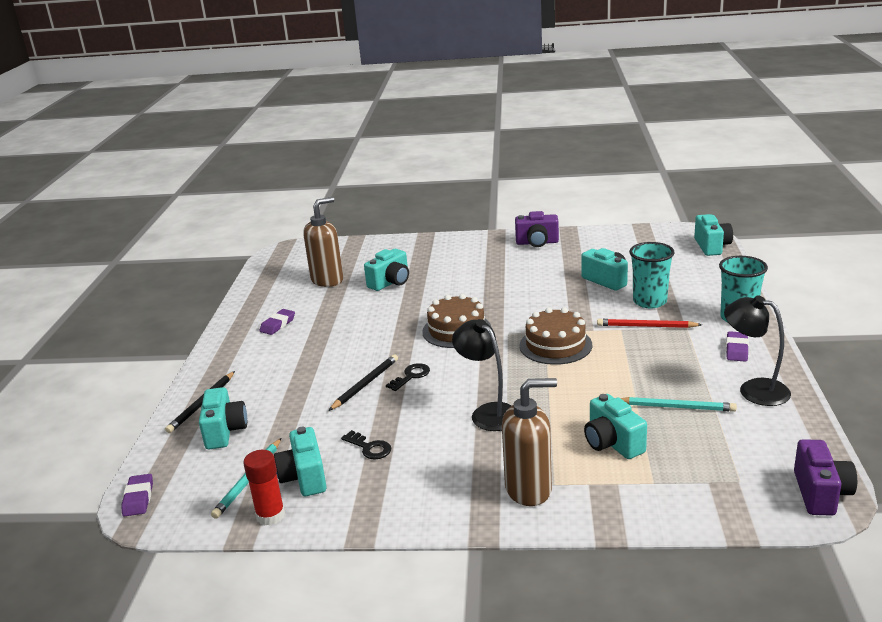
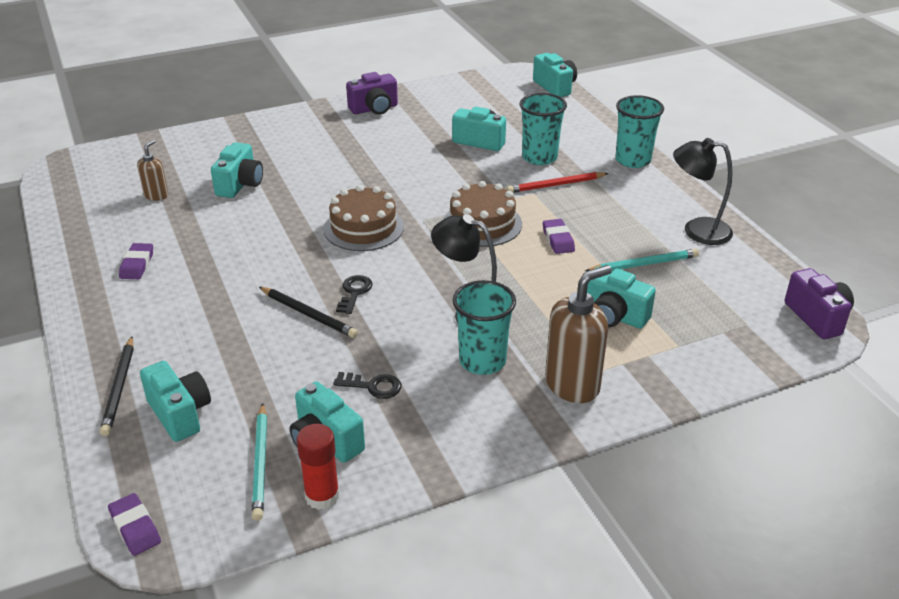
camera: 30 degrees left, 10 degrees up
brown soap dispenser [303,197,343,287] -> brown soap dispenser [137,140,168,201], size x0.54
black pencil [329,354,398,411] -> black pencil turned 120 degrees clockwise [259,287,358,338]
purple eraser [726,331,749,362] -> purple eraser moved to [543,219,575,254]
none -> turquoise cup [453,280,516,375]

